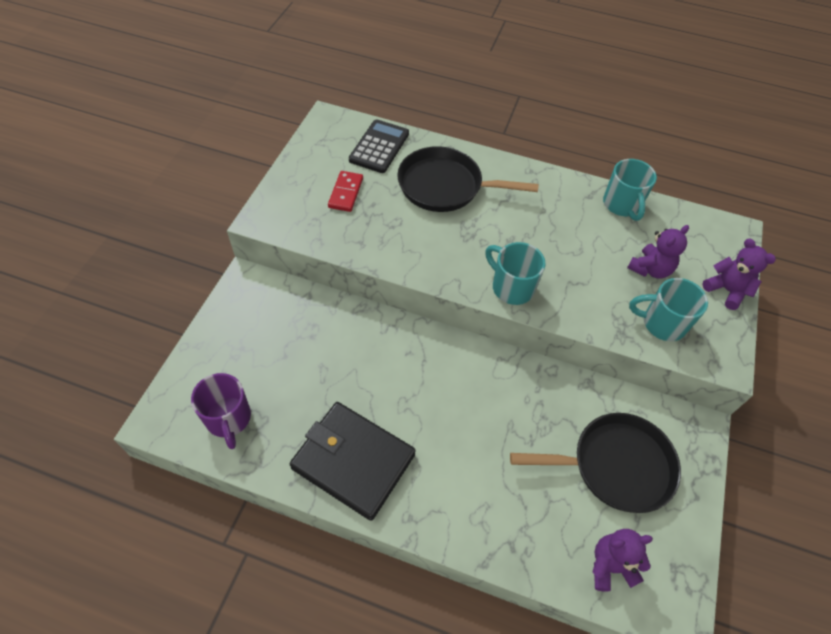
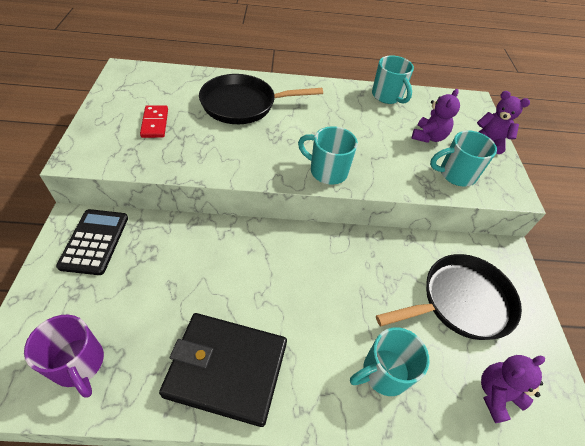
camera: 20 degrees left, 5 degrees down
black calculator [349,119,409,173] -> black calculator moved to [56,209,128,275]
none -> turquoise mug [350,327,430,396]

